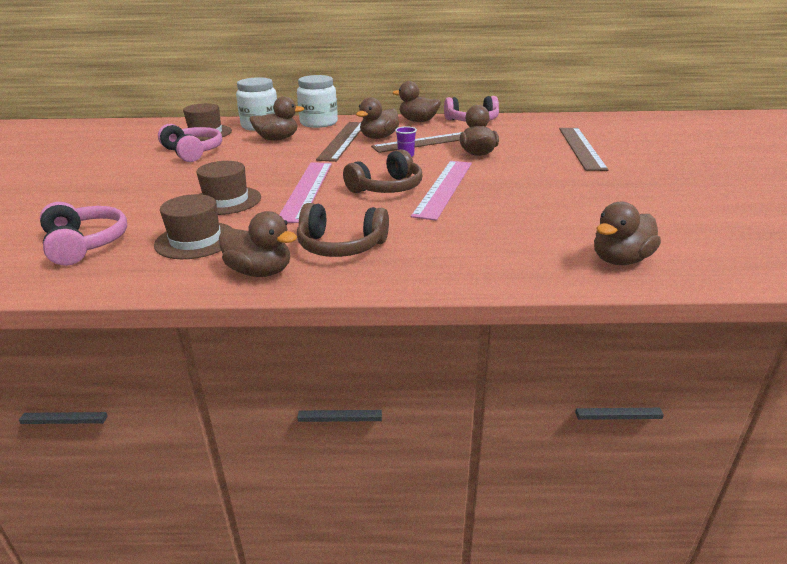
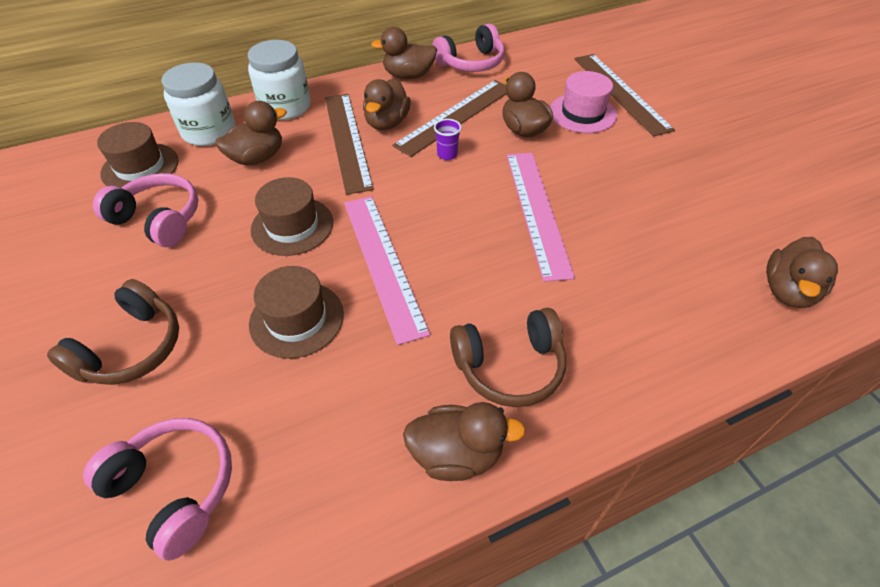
camera: 25 degrees left, 20 degrees up
brown hat [154,194,232,259] -> brown hat moved to [251,177,333,256]
brown headphones [343,149,423,193] -> brown headphones moved to [47,279,179,385]
none -> pink hat [550,71,617,133]

